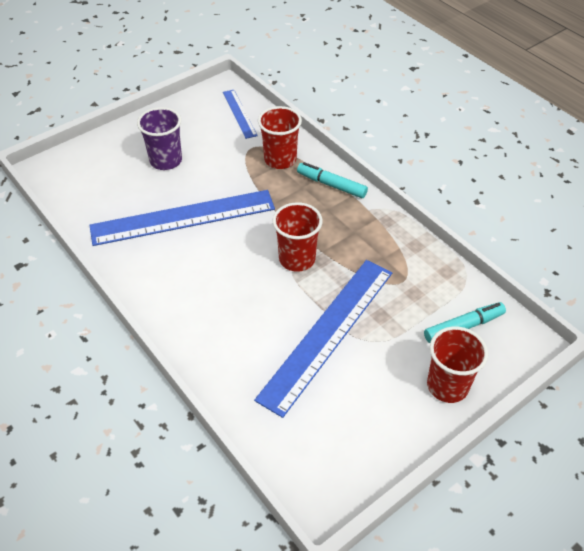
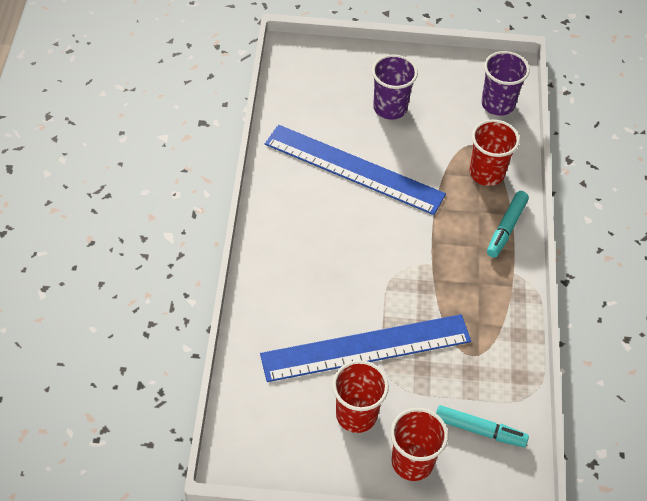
camera: 40 degrees right, 5 degrees up
blue ruler [223,90,258,139] -> purple cup [481,51,530,116]
red cup [272,202,323,272] -> red cup moved to [332,360,389,433]
turquoise marker [297,162,368,198] -> turquoise marker turned 135 degrees counterclockwise [487,191,529,258]

